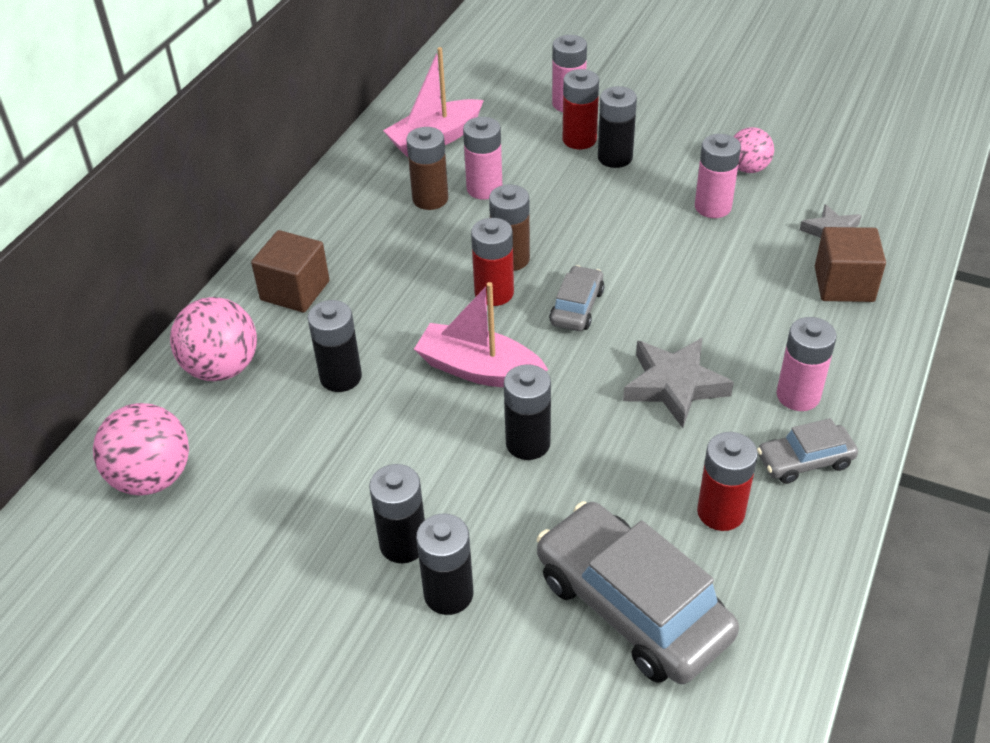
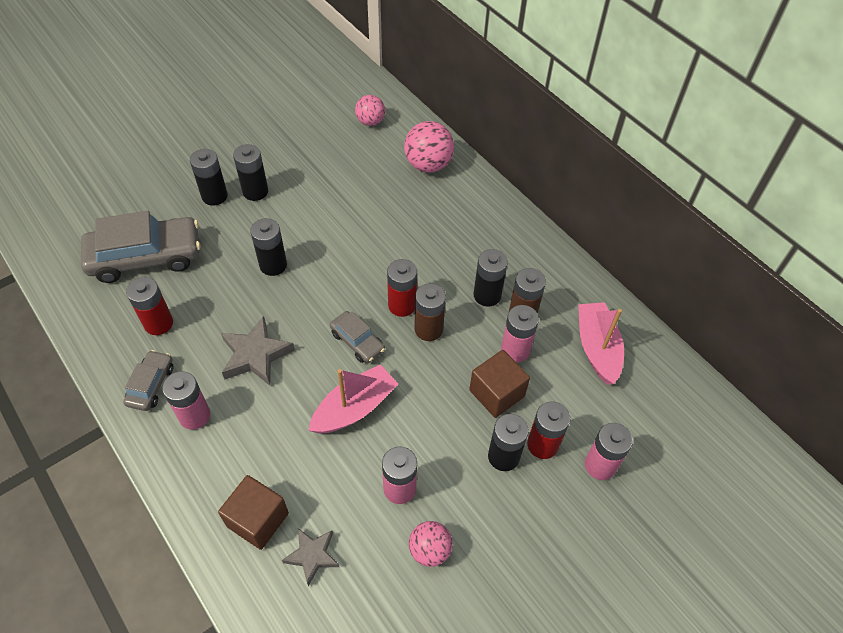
camera: 115 degrees right, 10 degrees up
pink ball [93,403,189,496] -> pink ball [355,95,385,126], size x0.63
brown cube [251,230,330,313] -> brown cube moved to [469,350,530,418]
black battery [308,300,362,392] -> black battery moved to [473,249,508,306]
pink boat [414,282,548,387] -> pink boat moved to [309,364,398,434]

